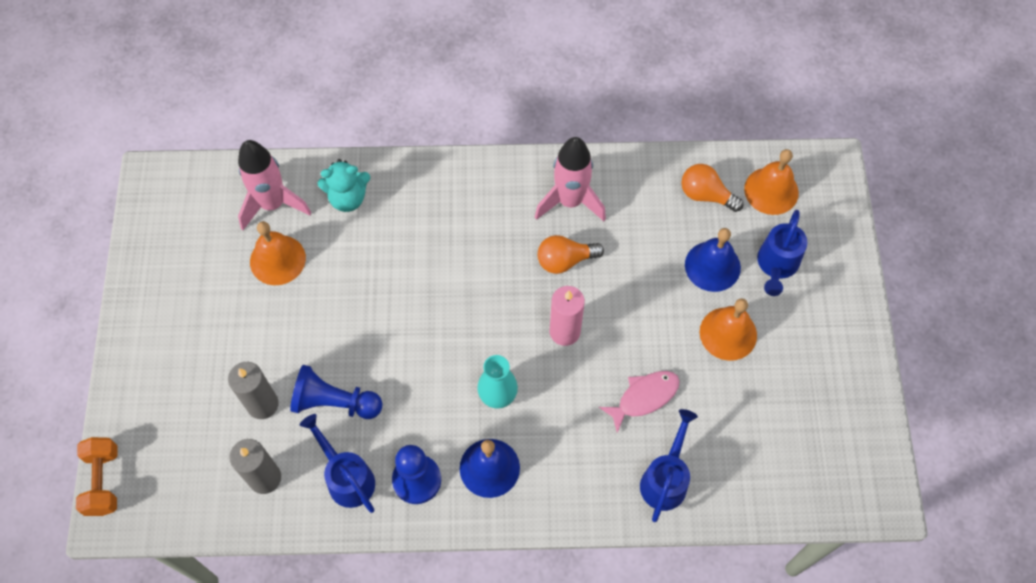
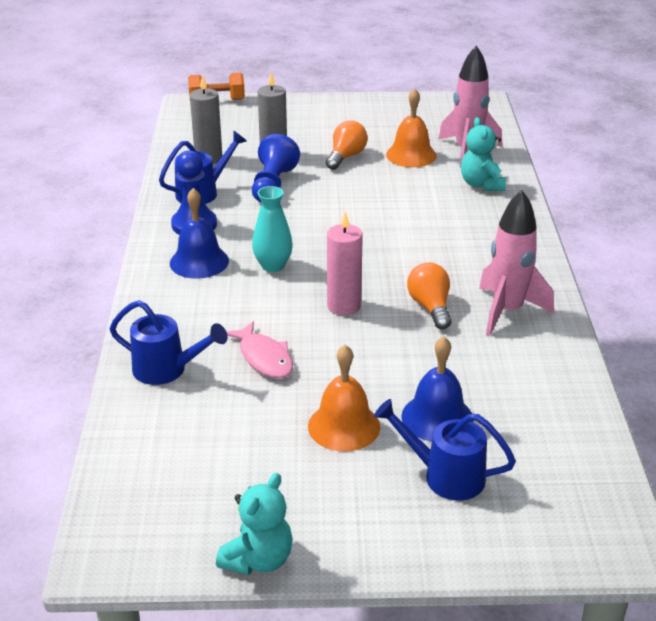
camera: 90 degrees right, 30 degrees down
orange light bulb [681,164,743,212] -> orange light bulb moved to [326,121,368,170]
orange bell [744,149,799,215] -> none
none -> turquoise teddy bear [216,473,293,575]

